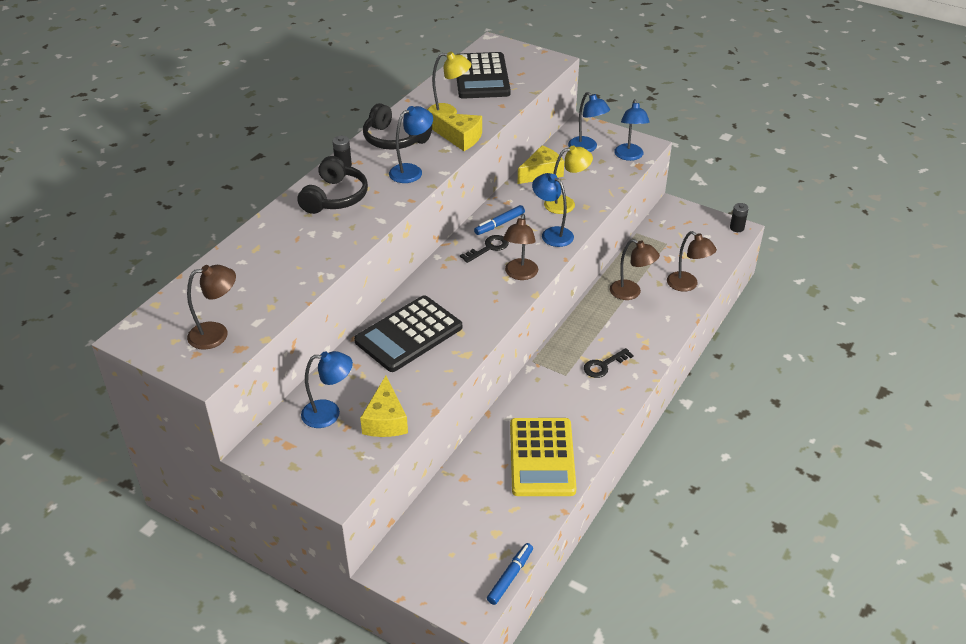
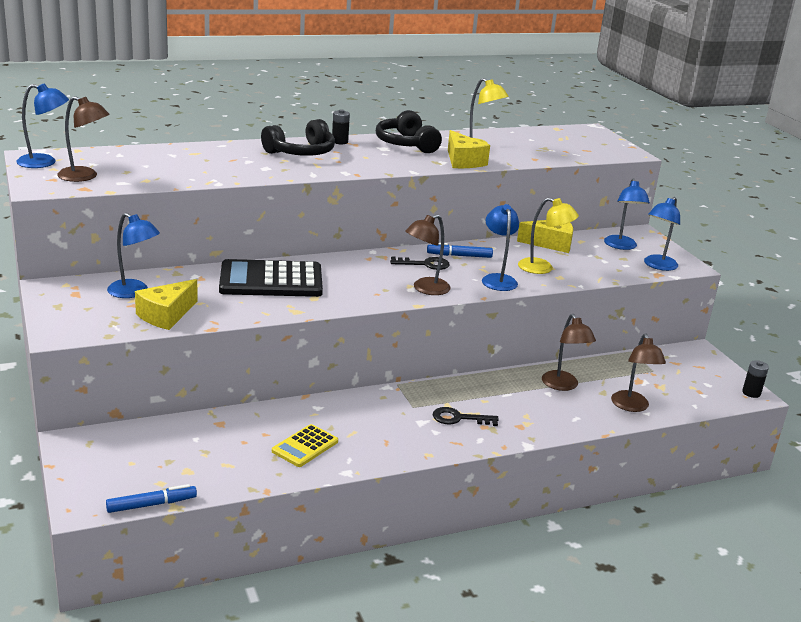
camera: 35 degrees right, 15 degrees down
blue lamp [389,106,433,183] -> blue lamp moved to [16,83,69,168]
black calculator [456,52,511,99] -> none
yellow calculator [510,418,576,496] -> yellow calculator [272,424,338,467], size x0.54

